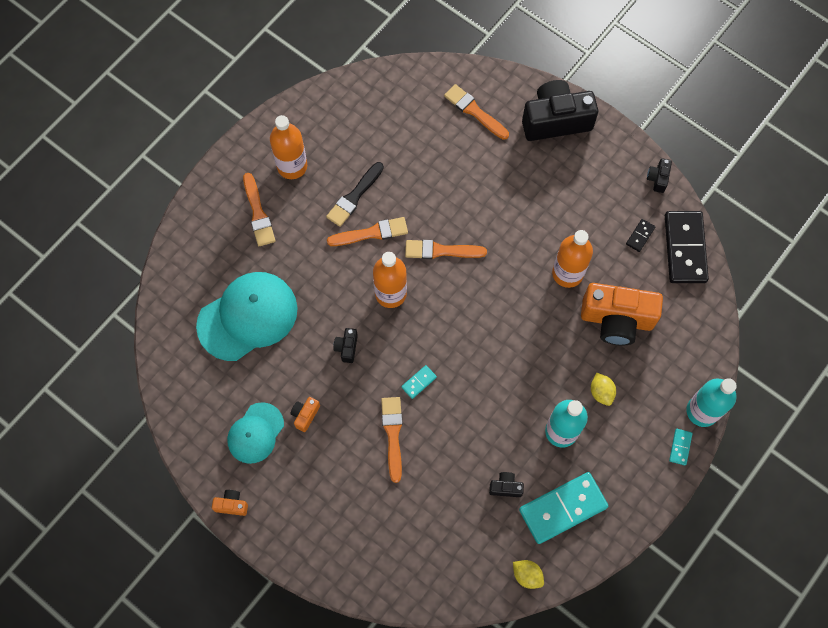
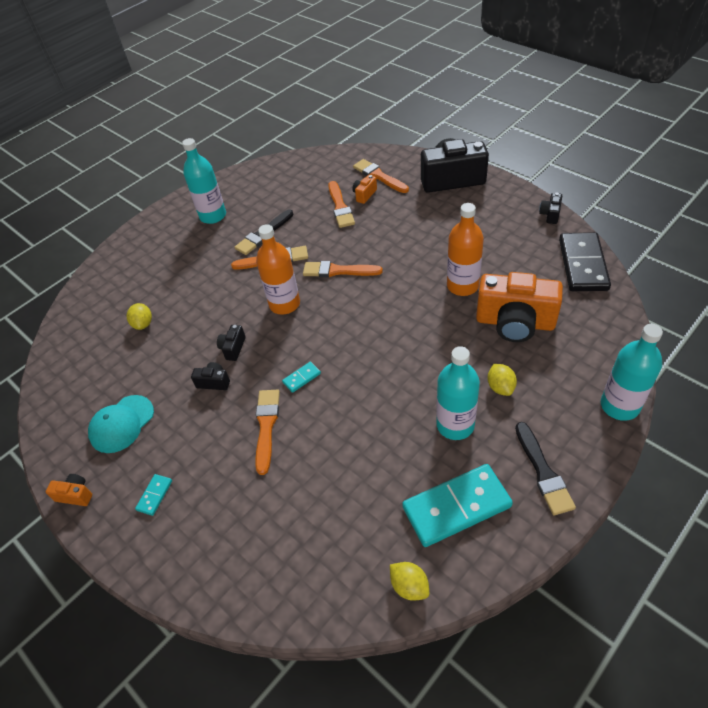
camera: 10 degrees right, 20 degrees down
turquoise cap [196,272,298,361] -> yellow lemon [126,303,152,330]
orange brush [243,173,276,246] -> orange brush moved to [328,181,355,228]
orange bottle [270,115,307,179] -> turquoise bottle [182,138,226,224]
orange camera [291,397,320,432] -> orange camera moved to [352,175,377,204]
black camera [489,472,524,497] -> black camera moved to [191,362,230,390]
black domino [626,219,655,252] -> none
turquoise domino [669,429,692,465] -> turquoise domino moved to [135,474,172,516]
none -> black brush [515,422,576,515]

